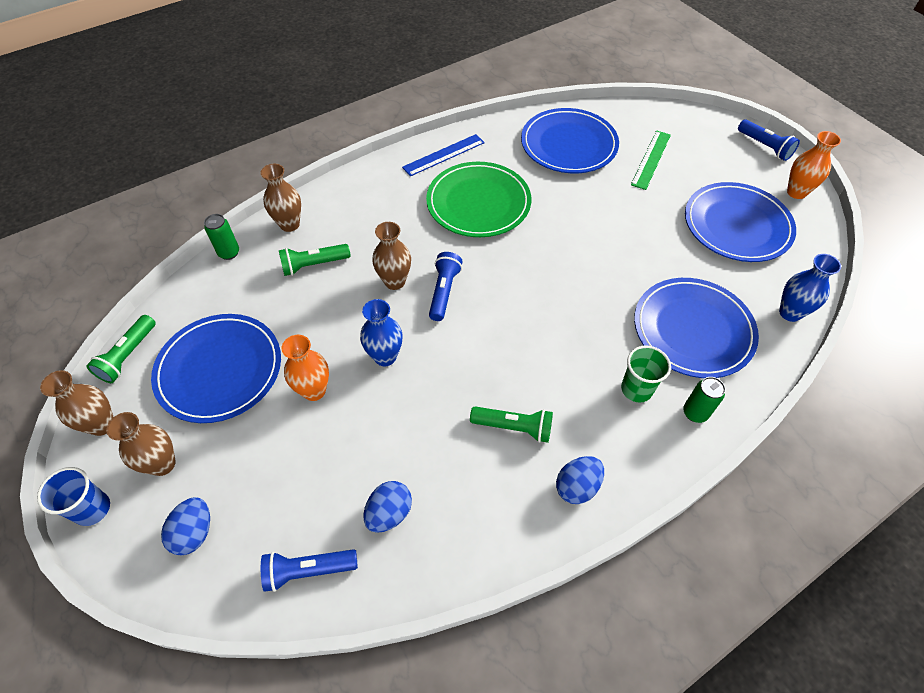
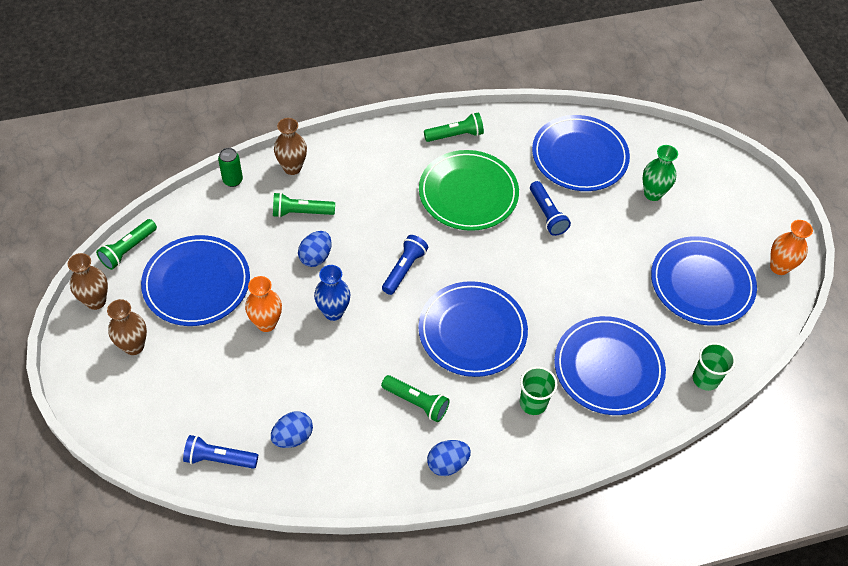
camera: 15 degrees right, 0 degrees up
blue cup [37,467,110,526] -> none
blue egg [161,497,210,556] -> blue egg moved to [298,231,332,267]
brown vase [372,222,411,290] -> none
blue ruler [402,134,485,176] -> green flashlight [424,112,484,142]
green ruler [631,130,671,190] -> green vase [643,145,678,201]
green can [683,377,726,423] -> none
blue flashlight [738,119,800,161] -> blue flashlight moved to [530,181,571,236]
blue vase [779,254,841,322] -> green cup [693,343,736,391]
none -> blue plate [418,281,528,377]

